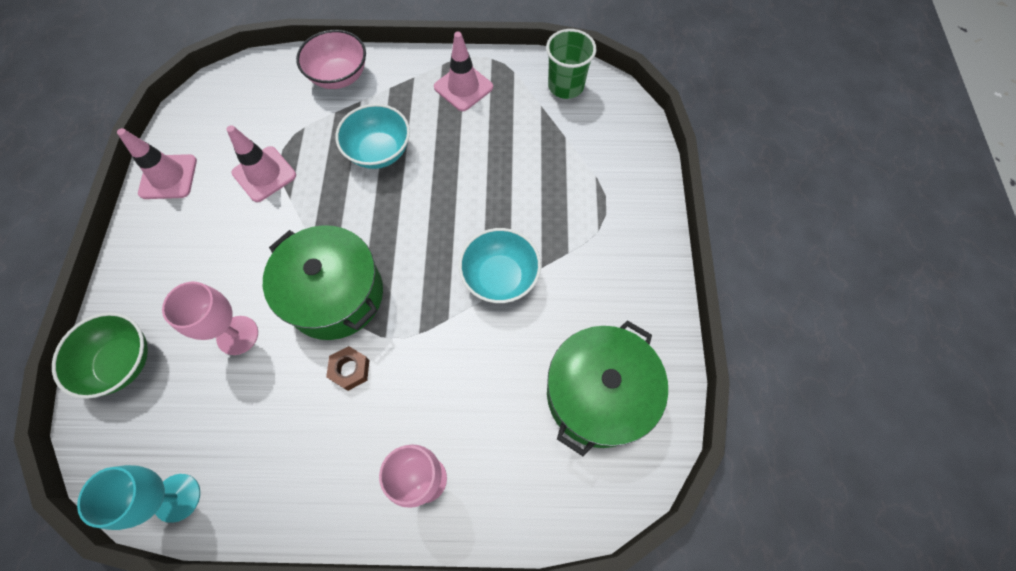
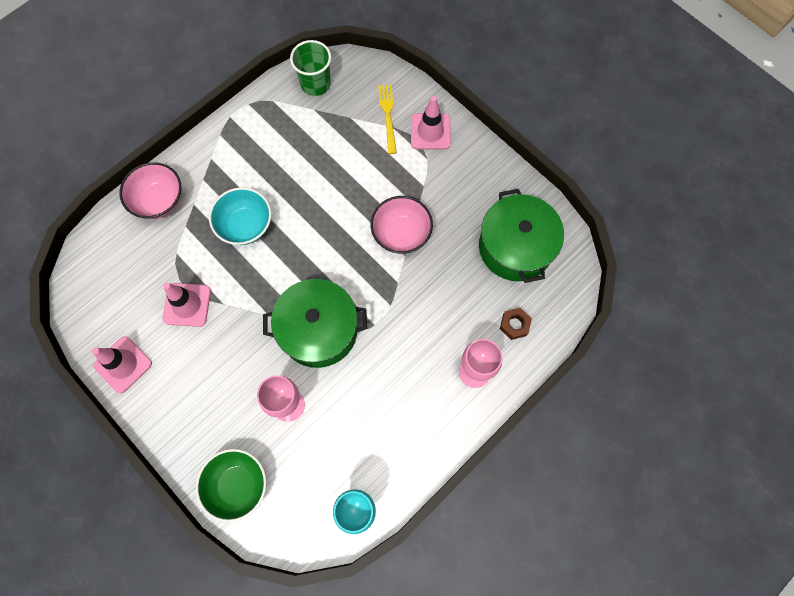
camera: 45 degrees left, 5 degrees up
brown nut [326,346,369,391] -> brown nut moved to [500,308,532,340]
pink traffic cone [434,32,493,111] -> pink traffic cone moved to [411,96,451,149]
turquoise bowl [459,228,541,303] -> pink bowl [370,196,433,254]
none -> yellow fork [378,84,397,154]

